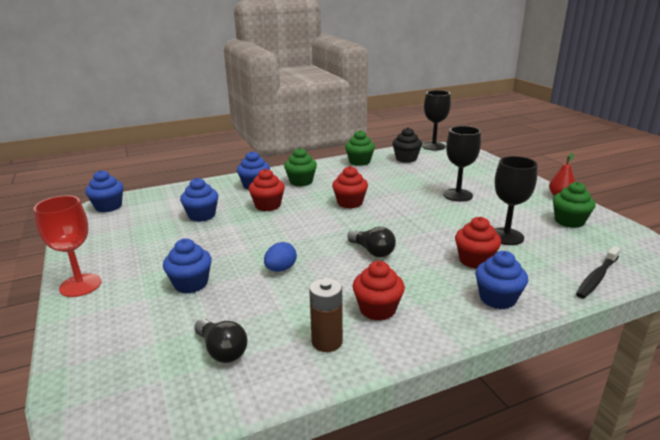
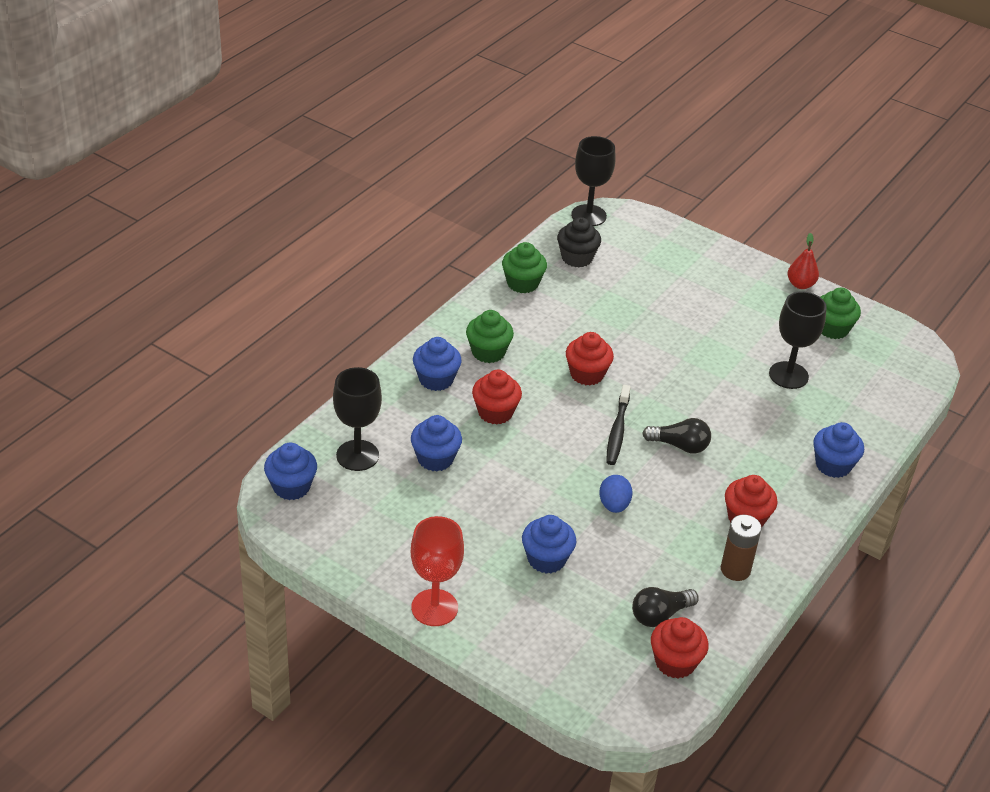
camera: 35 degrees left, 15 degrees up
black light bulb [194,318,247,363] -> black light bulb turned 135 degrees clockwise [632,587,699,627]
black goblet [443,126,481,202] -> black goblet moved to [333,367,382,471]
red cupcake [455,217,501,269] -> red cupcake moved to [651,617,708,679]
black toothbrush [576,246,621,299] -> black toothbrush moved to [606,385,631,465]

